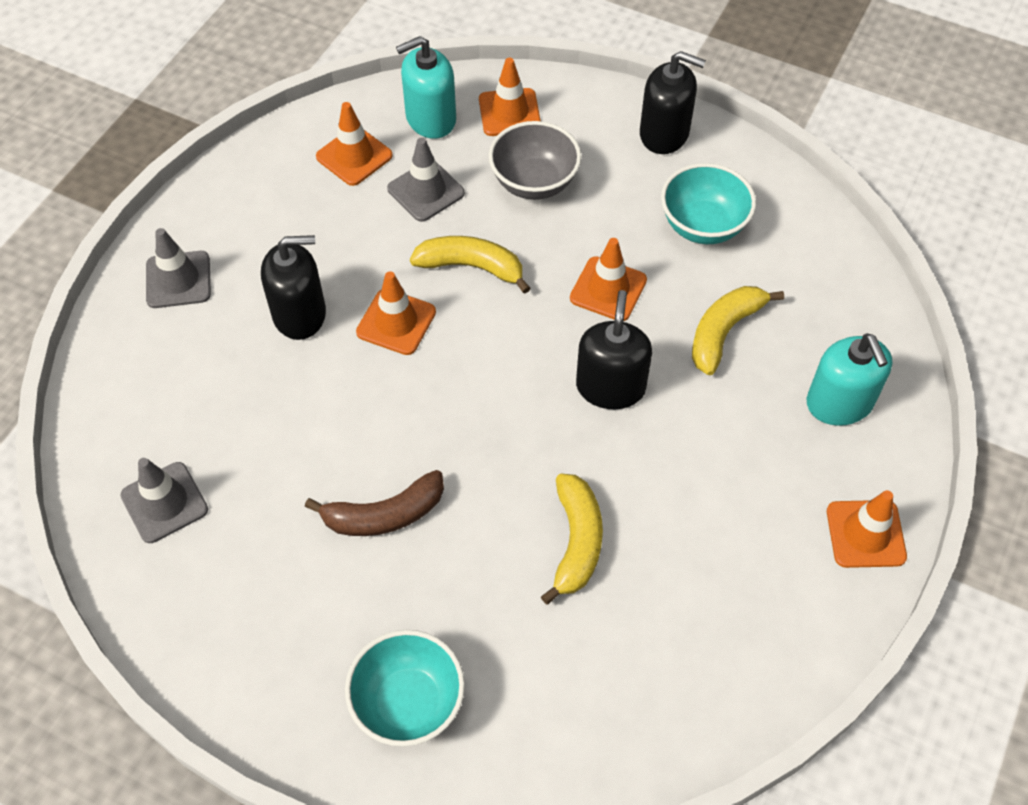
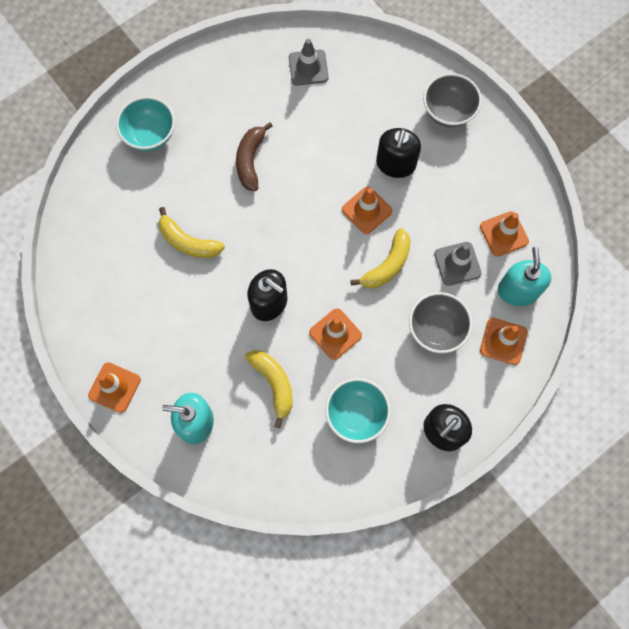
camera: 115 degrees right, 15 degrees up
grey traffic cone [146,228,211,308] -> grey bowl [423,73,482,128]

